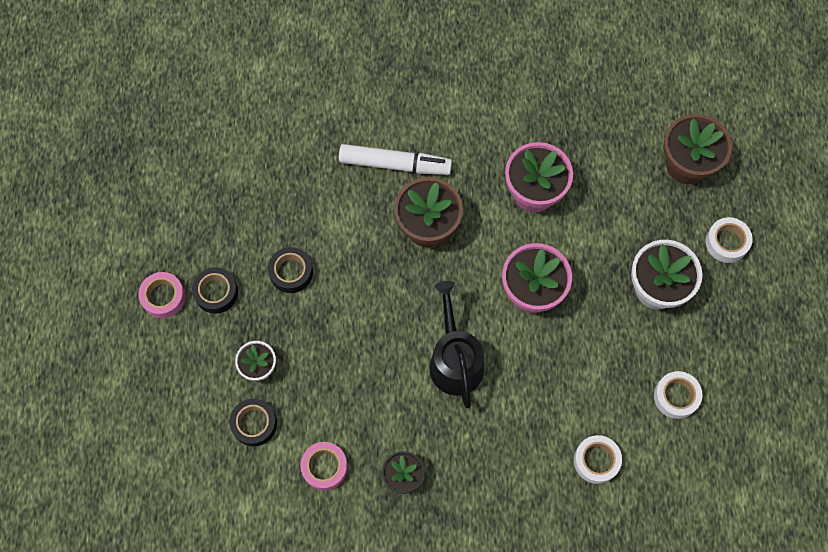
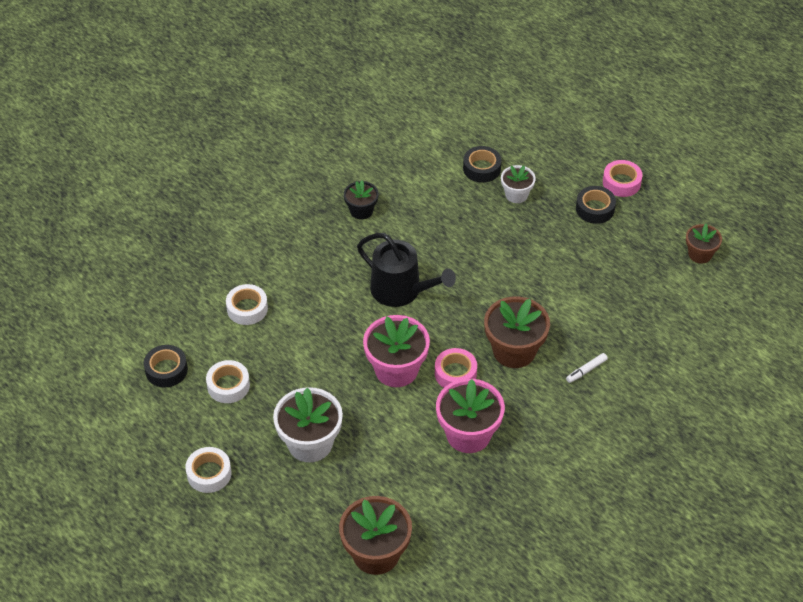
camera: 135 degrees right, 20 degrees down
black tape [268,247,313,293] -> black tape moved to [144,345,188,388]
pink tape [300,442,348,490] -> pink tape moved to [435,348,477,388]
white marker [339,144,452,175] -> white marker [566,353,608,383], size x0.44
white tape [705,217,753,263] -> white tape moved to [185,447,231,493]
none -> brown flower pot [686,224,722,263]

